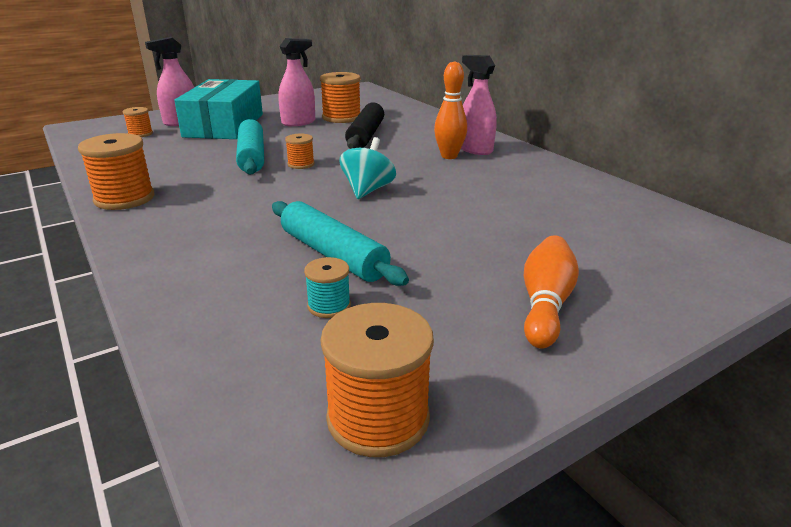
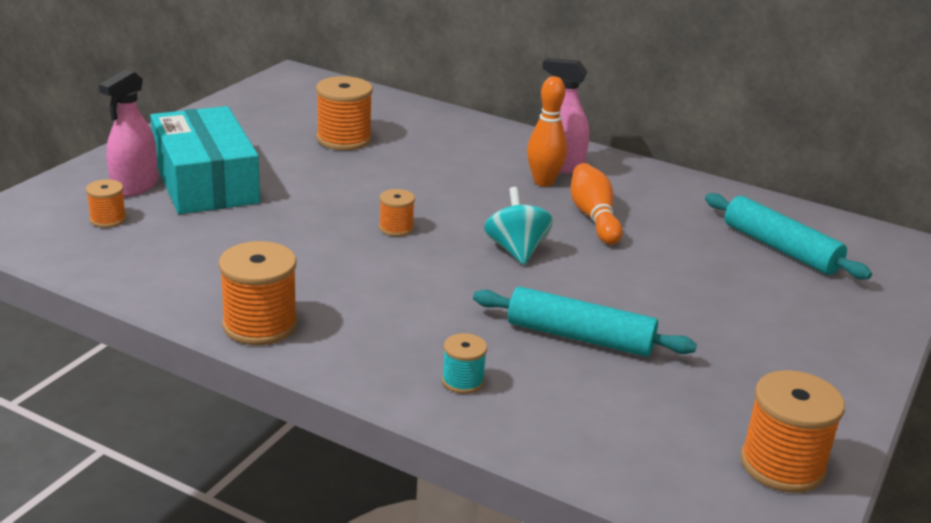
camera: 30 degrees left, 0 degrees up
turquoise rolling pin [236,119,264,175] -> turquoise rolling pin moved to [705,193,872,279]
pink spray bottle [278,38,315,126] -> none
turquoise spool [304,257,351,318] -> turquoise spool moved to [442,333,487,394]
black rolling pin [345,102,384,149] -> none
orange bowling pin [524,235,579,349] -> orange bowling pin moved to [570,163,623,245]

